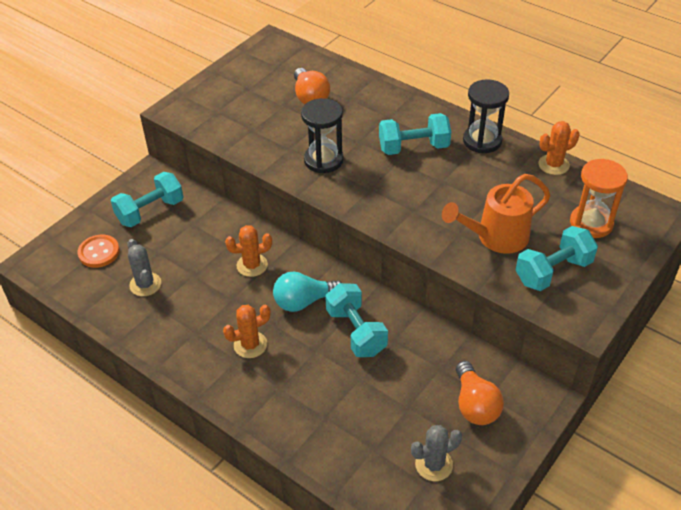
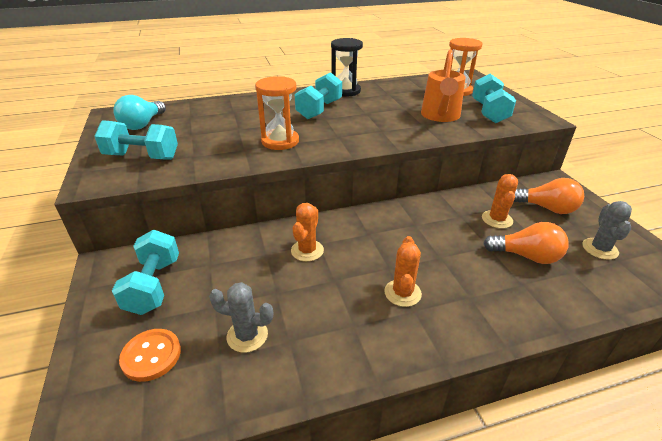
camera: 55 degrees left, 10 degrees down
turquoise light bulb [273,272,342,312] -> turquoise light bulb moved to [113,95,166,130]
orange light bulb [294,68,330,104] -> orange light bulb moved to [483,222,569,264]
black hourglass [301,98,344,173] -> orange hourglass [255,76,299,150]
turquoise dumbbell [325,283,388,357] -> turquoise dumbbell moved to [94,120,178,160]
orange cactus [538,121,579,175] -> orange cactus moved to [482,174,518,229]

